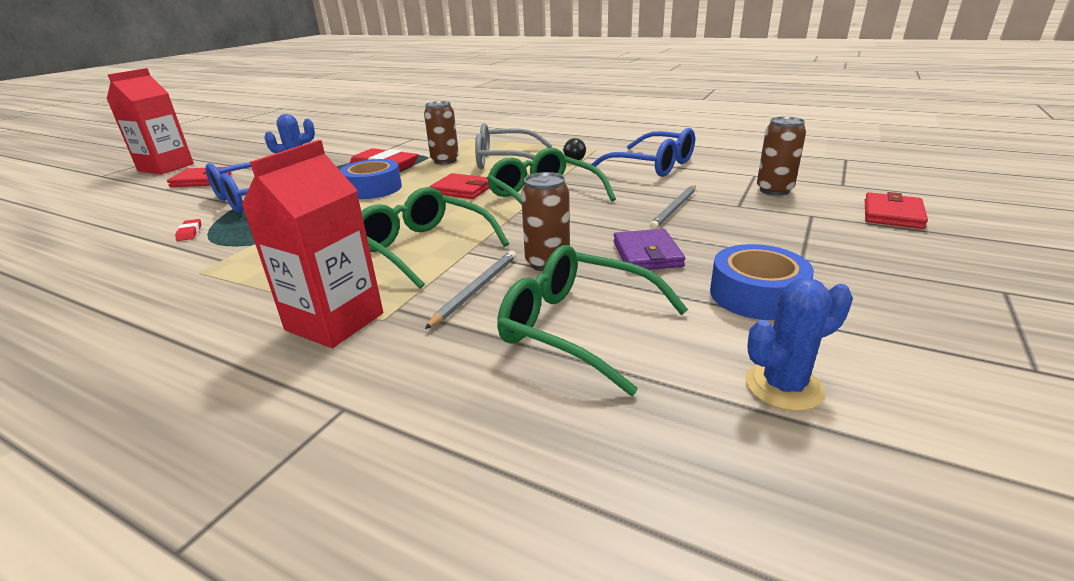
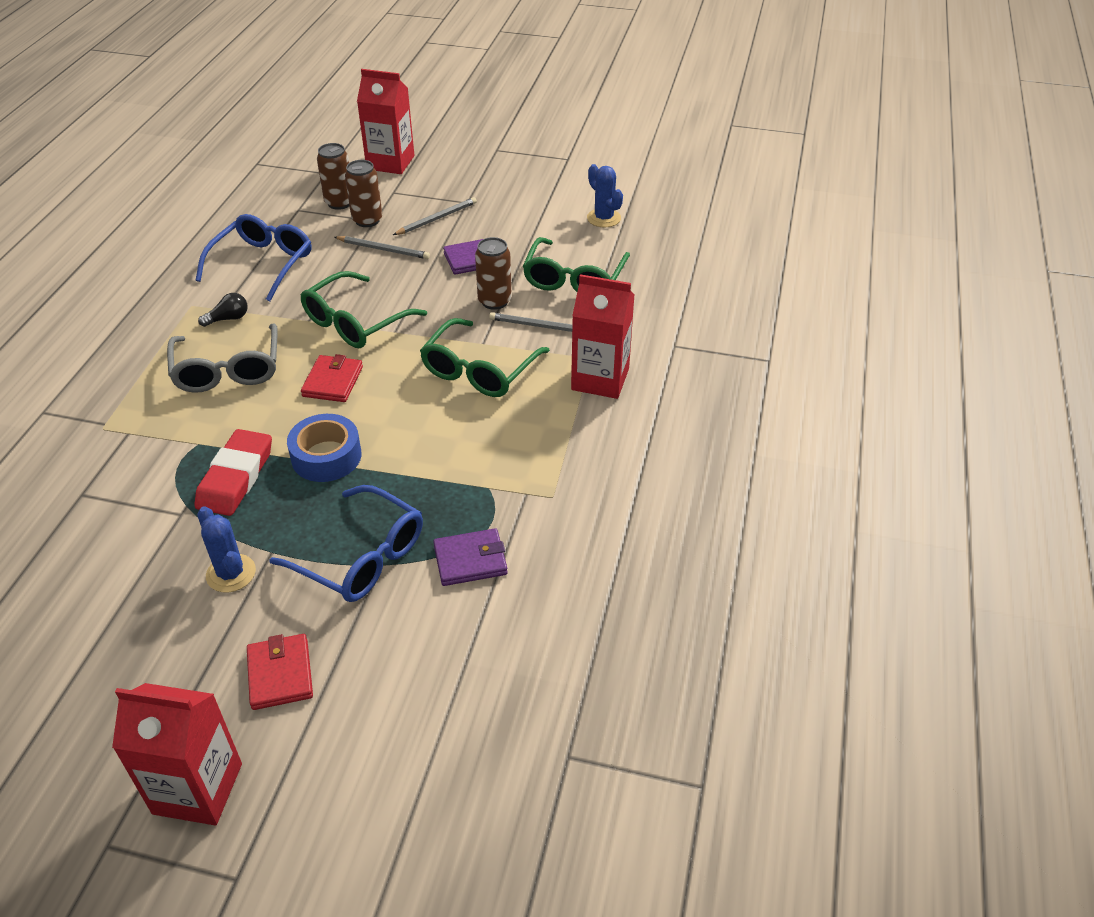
camera: 105 degrees left, 15 degrees up
red eraser [175,219,201,241] -> purple wallet [433,528,508,586]
brown can [424,101,459,164] -> brown can moved to [345,160,382,227]
blue tape [710,244,814,320] -> none
red wallet [865,192,928,229] -> red carton [357,69,414,174]
none -> grey pencil [393,197,477,235]

